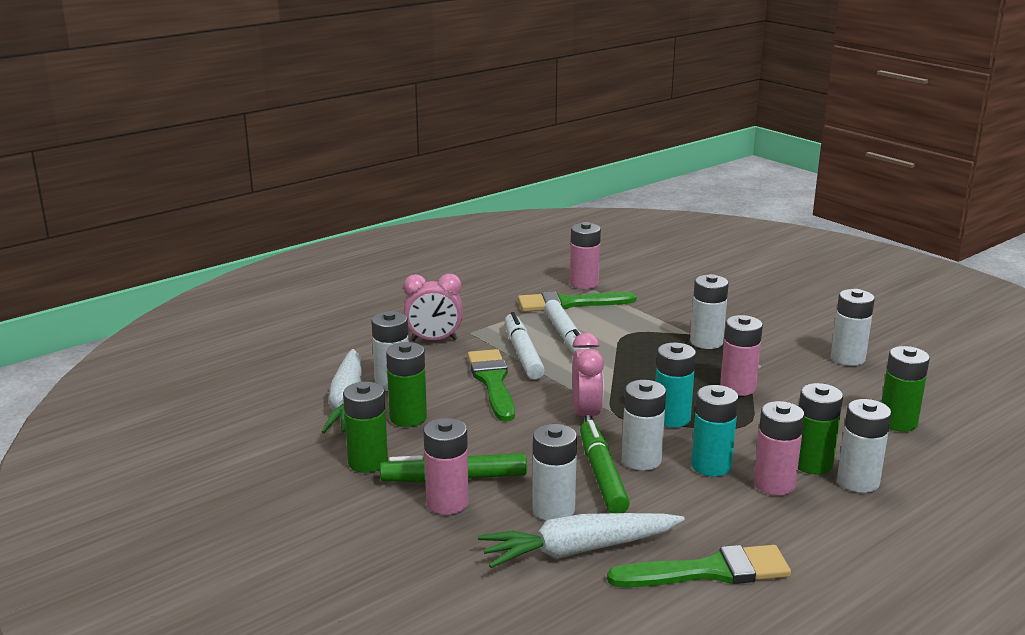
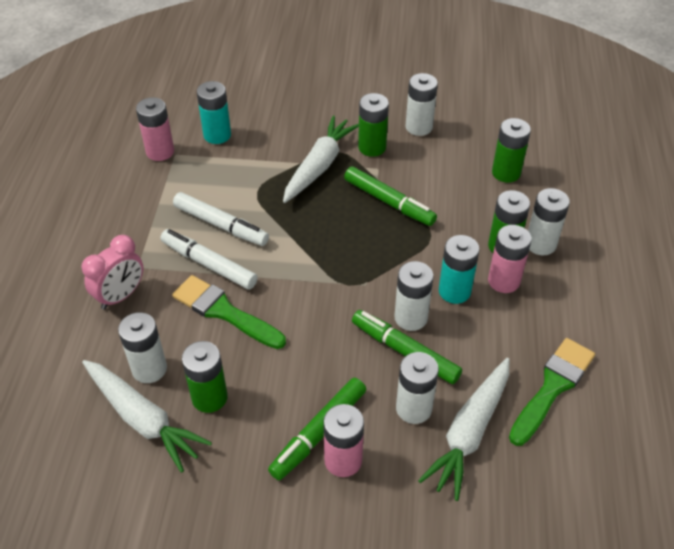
camera: 45 degrees left, 25 degrees up
green battery [343,382,388,473] -> green battery moved to [358,93,389,157]
green brush [518,291,637,312] -> none
pink clock [572,333,604,422] -> none
turquoise battery [656,343,696,428] -> turquoise battery moved to [197,81,231,144]
white battery [690,274,729,349] -> white carrot [283,115,359,203]
pink battery [720,315,763,396] -> green marker [344,166,437,226]

